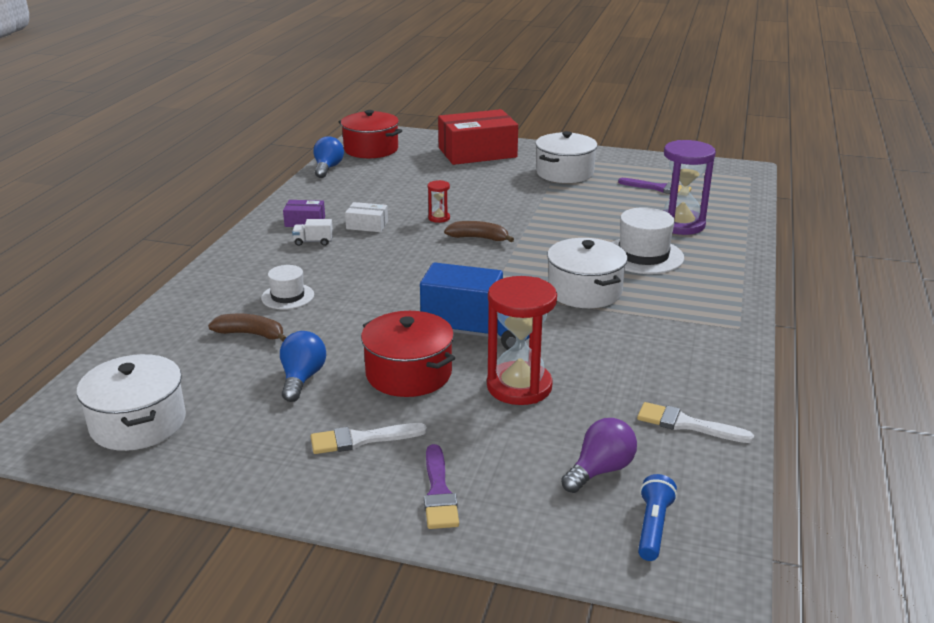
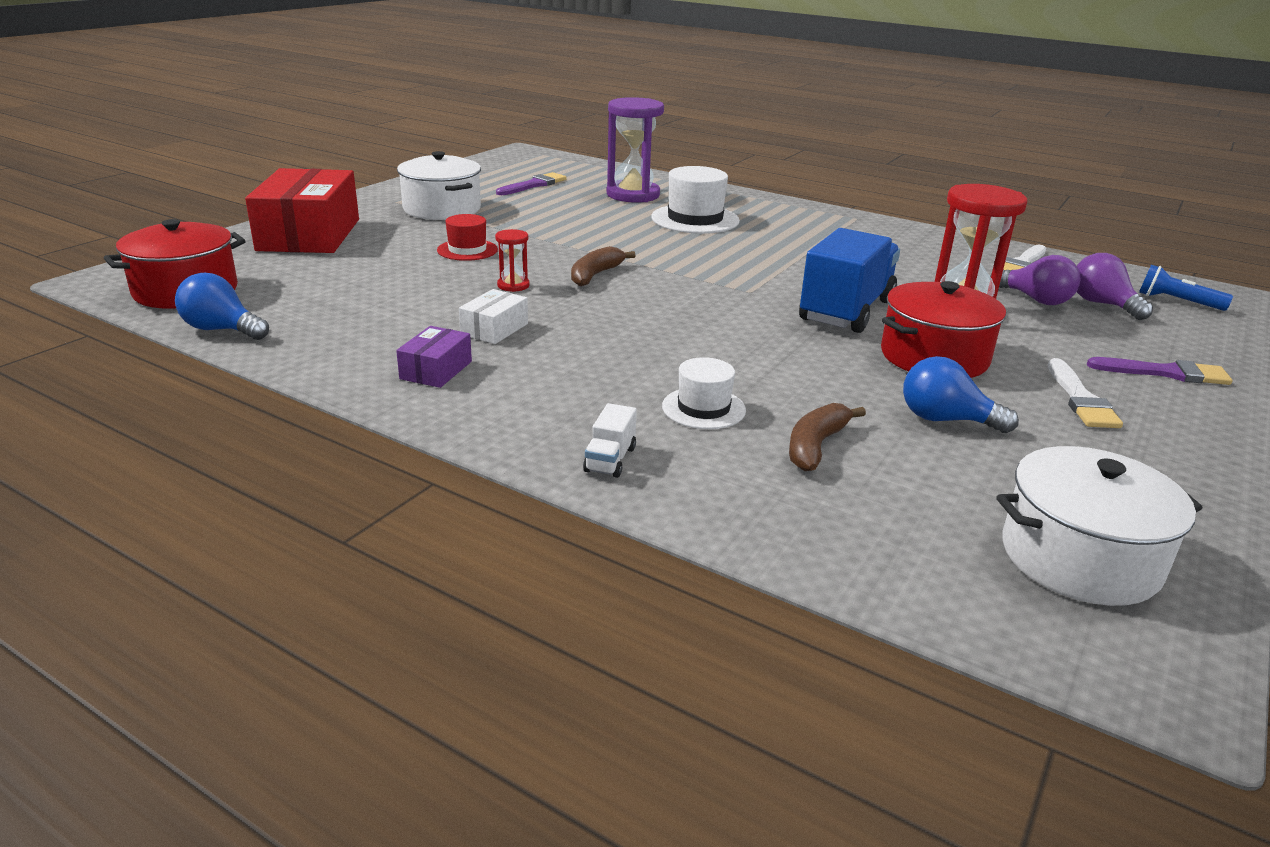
camera: 75 degrees left, 0 degrees up
white truck [292,219,333,246] -> white truck moved to [583,403,637,478]
white pot [547,238,628,308] -> none
none -> red hat [437,214,498,261]
none -> purple light bulb [990,255,1080,305]

